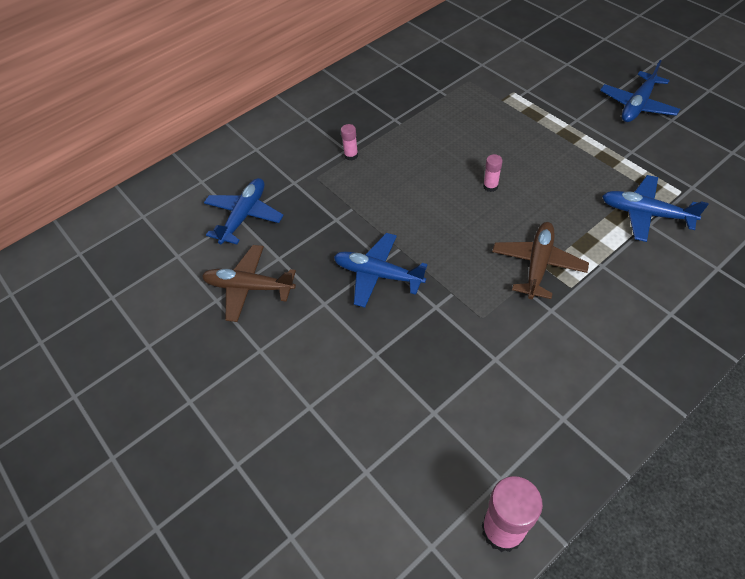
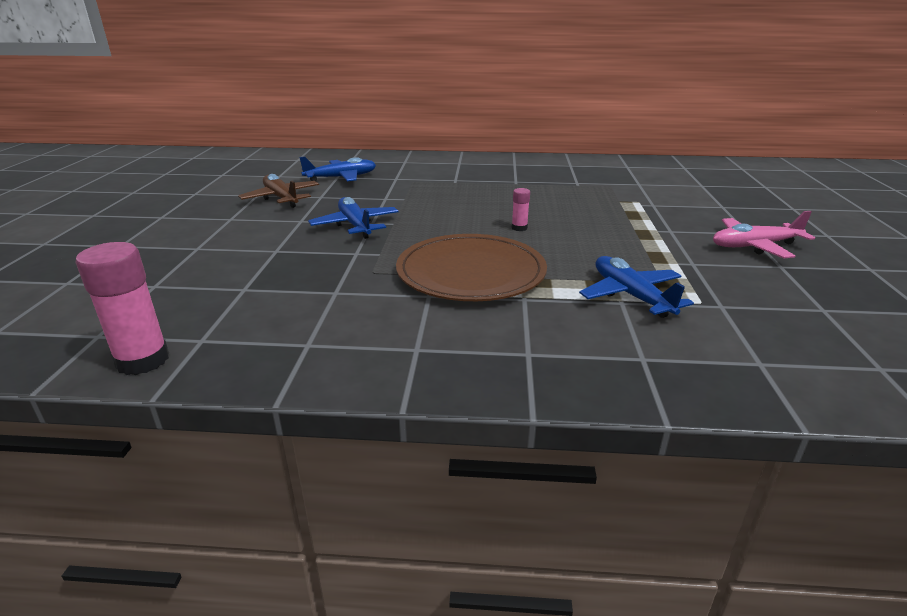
camera: 40 degrees right, 25 degrees down
pink glue stick [341,124,358,160] -> none
brown plane [492,222,589,299] -> brown plate [396,234,547,301]
blue plane [600,60,680,122] -> pink plane [713,211,815,258]

